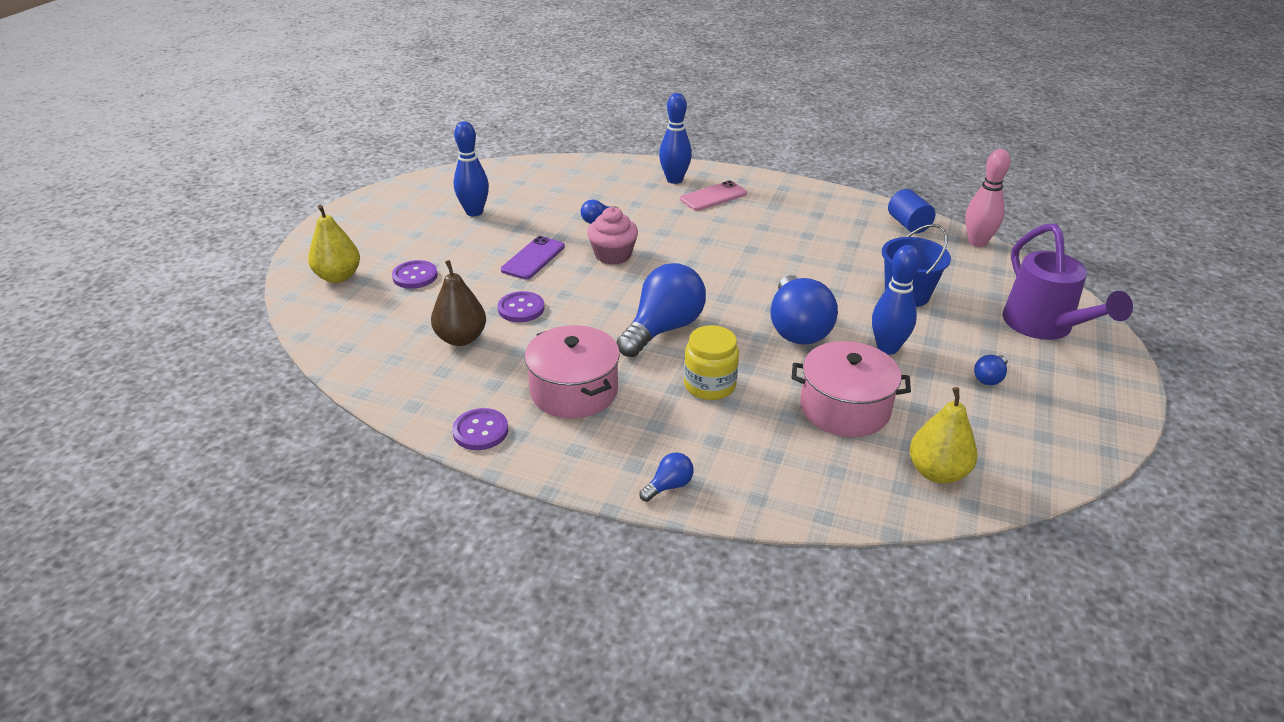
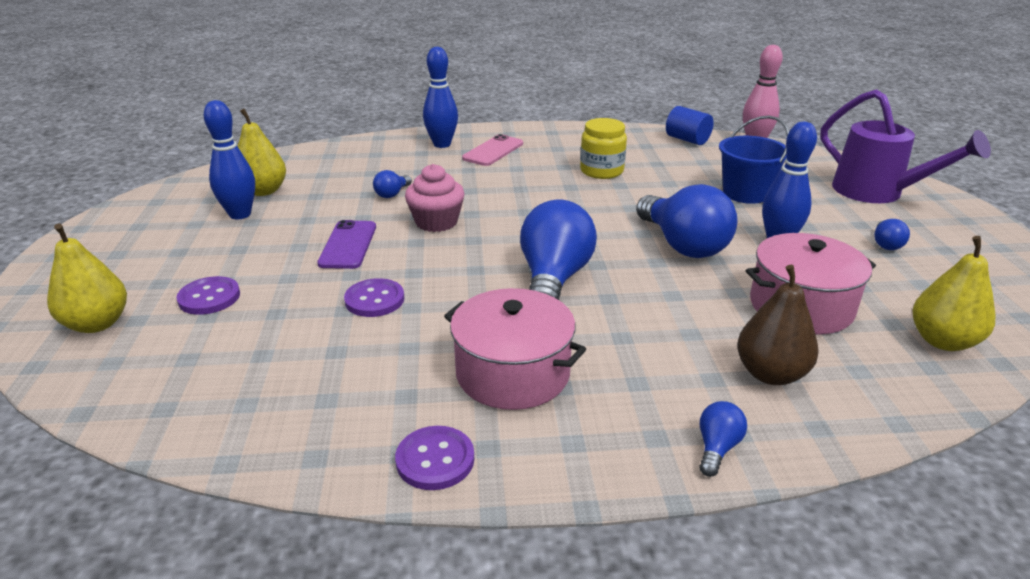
camera: 25 degrees left, 5 degrees down
brown pear [431,260,486,346] -> brown pear moved to [737,265,819,385]
yellow jar [684,325,739,400] -> yellow jar moved to [580,118,627,179]
none -> yellow pear [238,109,286,196]

